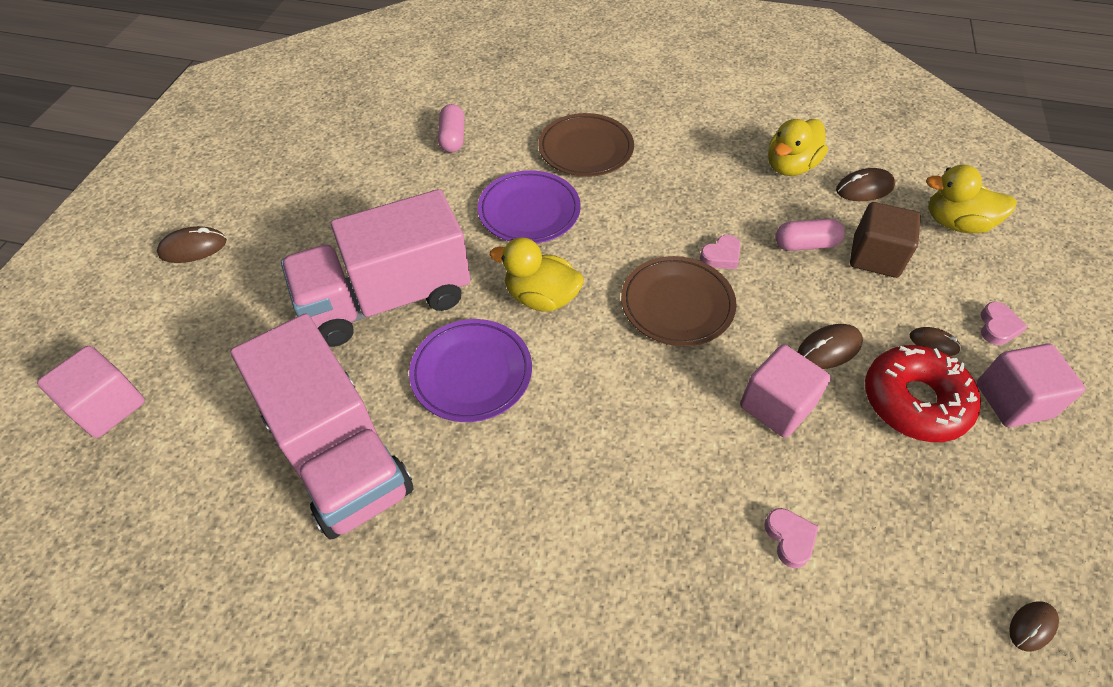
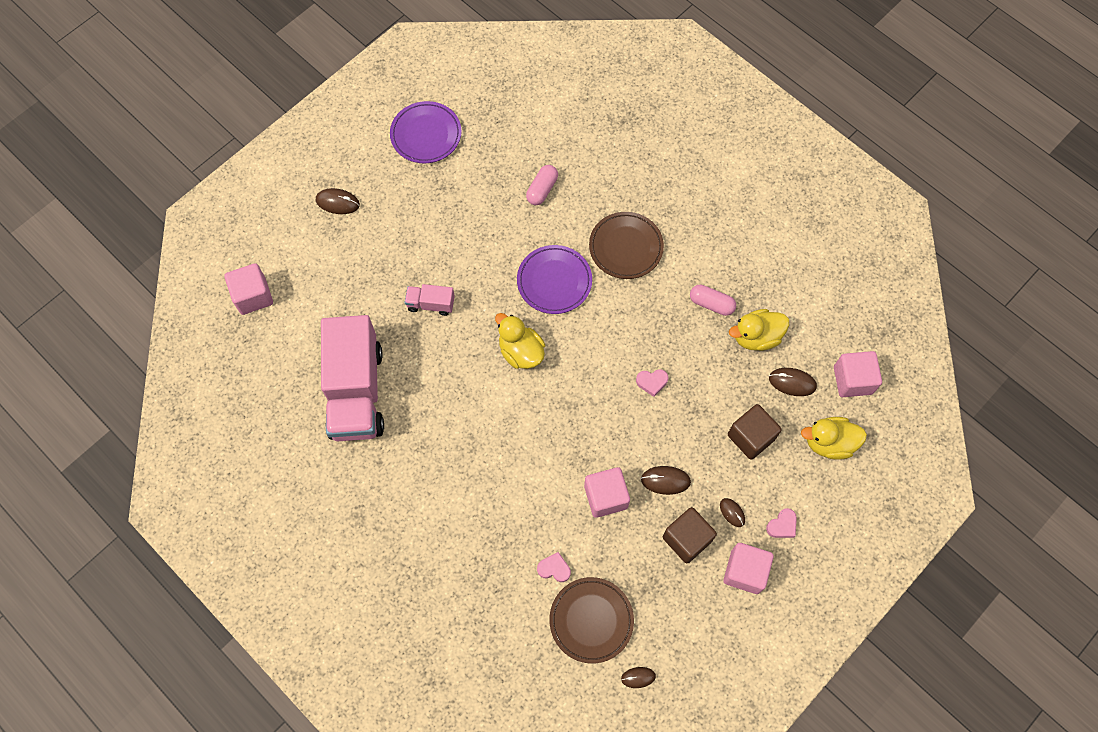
camera: 30 degrees right, 15 degrees up
pink truck [281,189,471,347] -> pink truck [405,284,455,316], size x0.43
purple plate [409,319,532,422] -> purple plate moved to [390,101,462,163]
brown plate [621,256,737,346] -> brown plate moved to [549,577,634,664]
pink heart [764,508,819,568] -> pink heart turned 90 degrees counterclockwise [537,552,571,582]
pink capsule [775,219,845,251] -> pink capsule moved to [690,285,736,316]
red donut [865,345,981,442] -> brown cube [663,507,717,563]
yellow duck [926,165,1017,233] -> yellow duck turned 45 degrees counterclockwise [801,417,867,460]
none -> pink cube [834,351,882,397]

